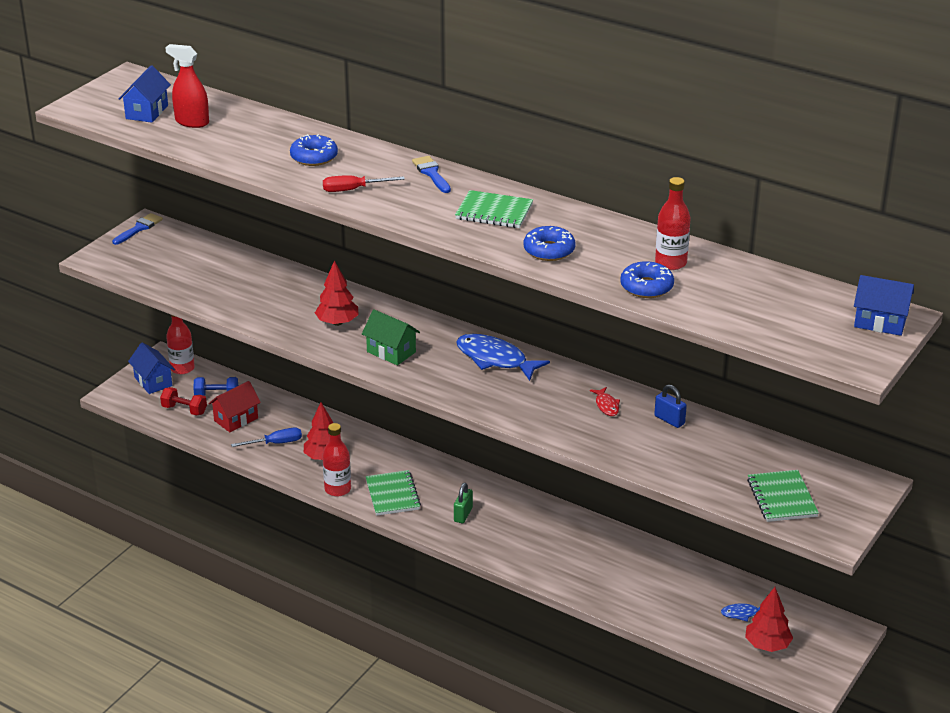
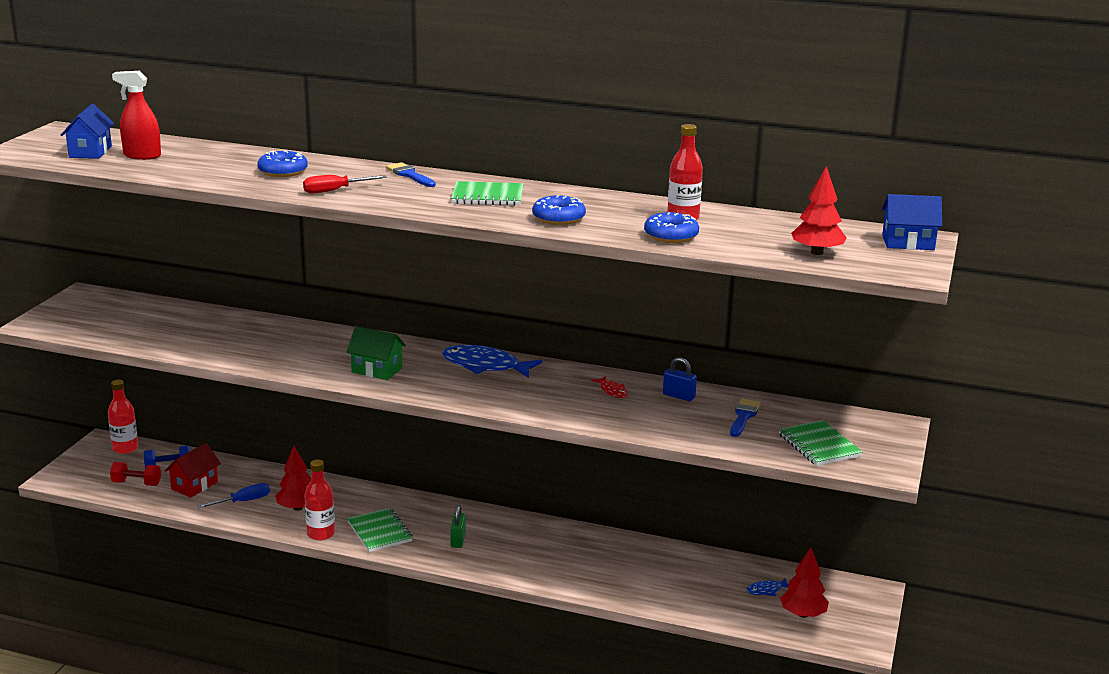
camera: 15 degrees left, 10 degrees down
blue brush [112,213,163,245] -> blue brush moved to [730,398,761,437]
blue house [128,342,175,394] -> none
red tree [315,260,359,326] -> red tree moved to [791,166,847,255]

